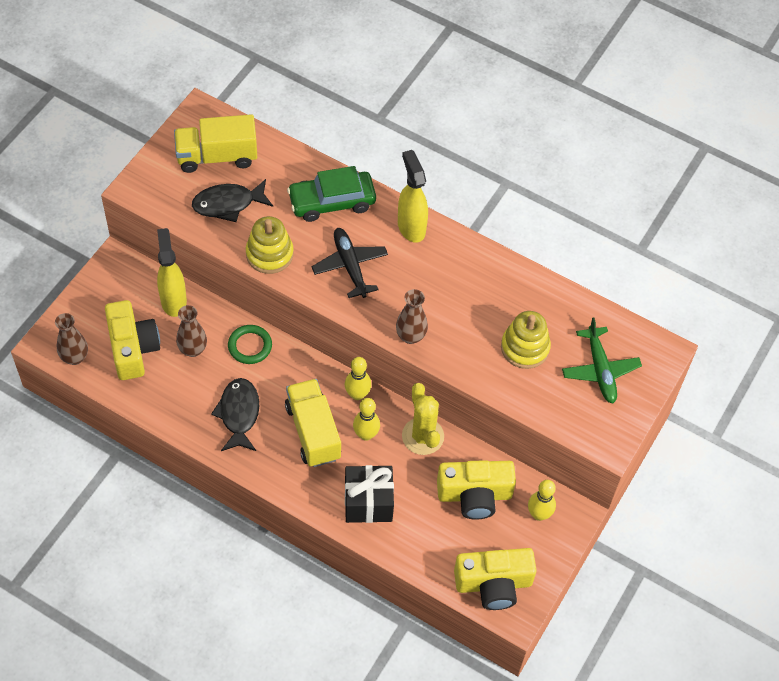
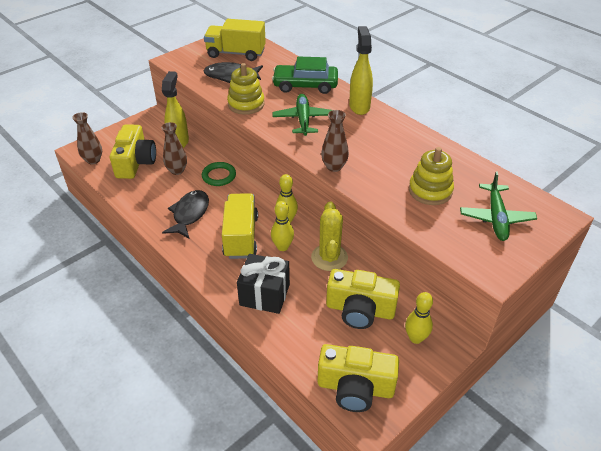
camera: 20 degrees right, 15 degrees down
black plane [312,228,388,298] -> green plane [272,94,332,136]

